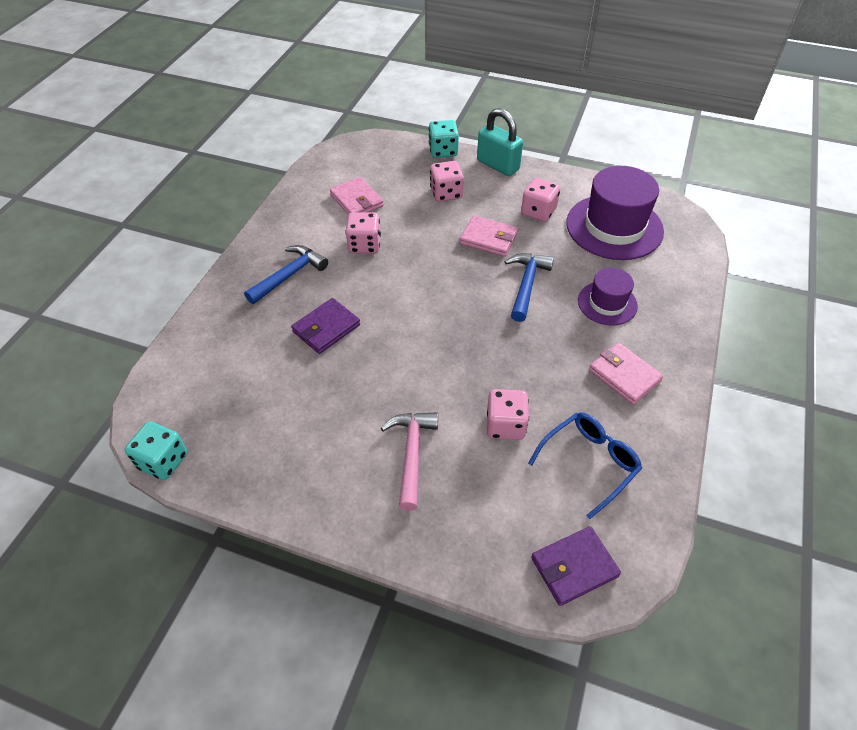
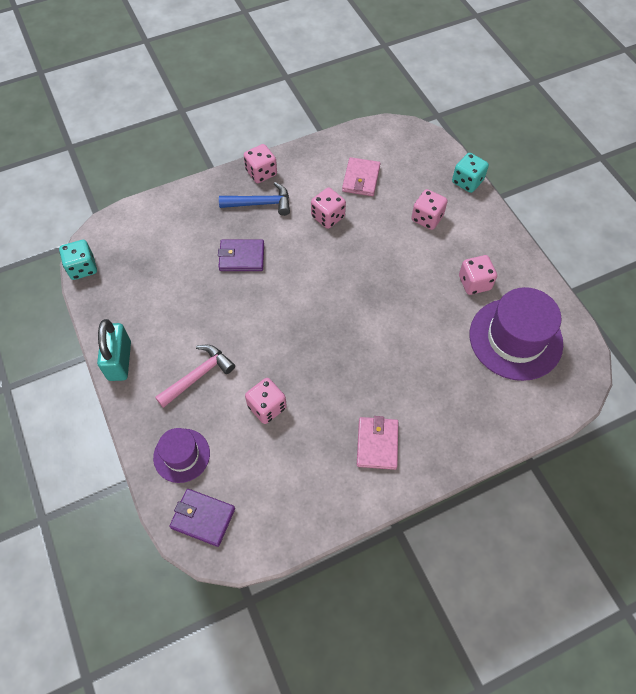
camera: 45 degrees right, 10 degrees up
pink wallet [460,215,518,257] -> none
turquoise padlock [477,108,523,176] -> turquoise padlock moved to [97,319,131,381]
blue hammer [505,253,554,322] -> none
blue glasses [528,412,642,519] -> none
purple hat [578,268,638,326] -> purple hat moved to [153,428,210,483]
none -> pink dice [244,144,277,183]

